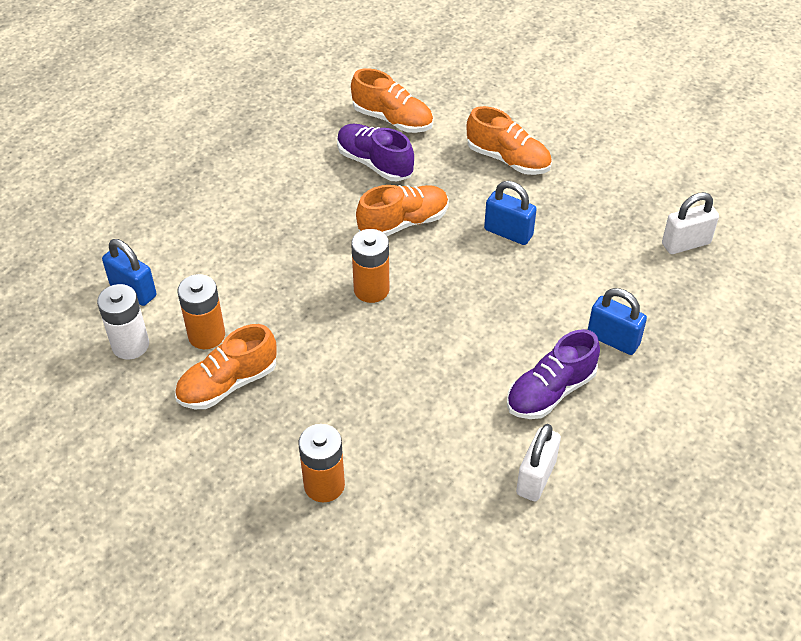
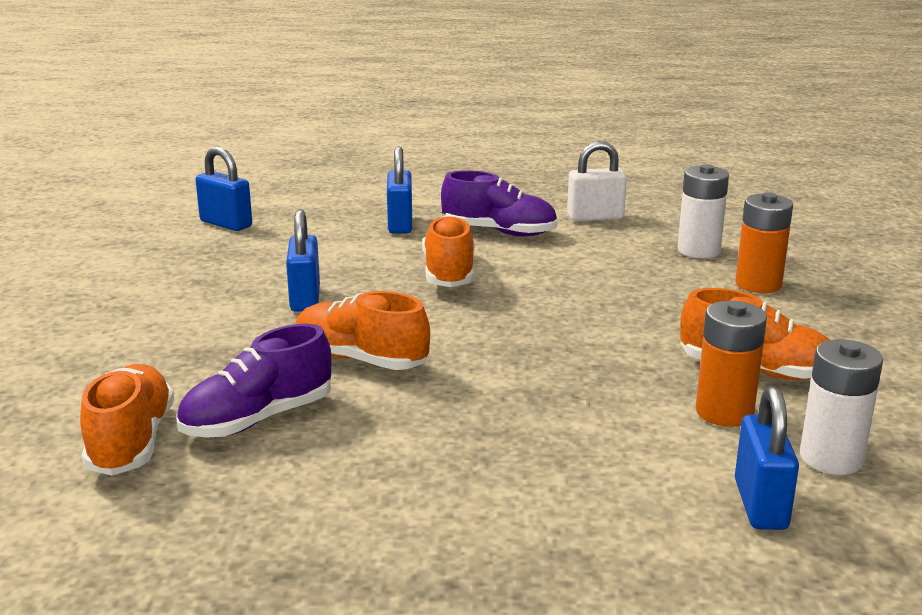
camera: 125 degrees left, 25 degrees down
purple shoe [337,124,414,181] -> purple shoe turned 45 degrees clockwise [176,324,332,438]
orange battery [351,229,390,303] -> none
orange shoe [467,106,552,175] -> orange shoe moved to [422,215,475,287]
white padlock [662,192,719,254] -> blue padlock [195,147,252,231]
none -> white battery [677,164,729,258]

